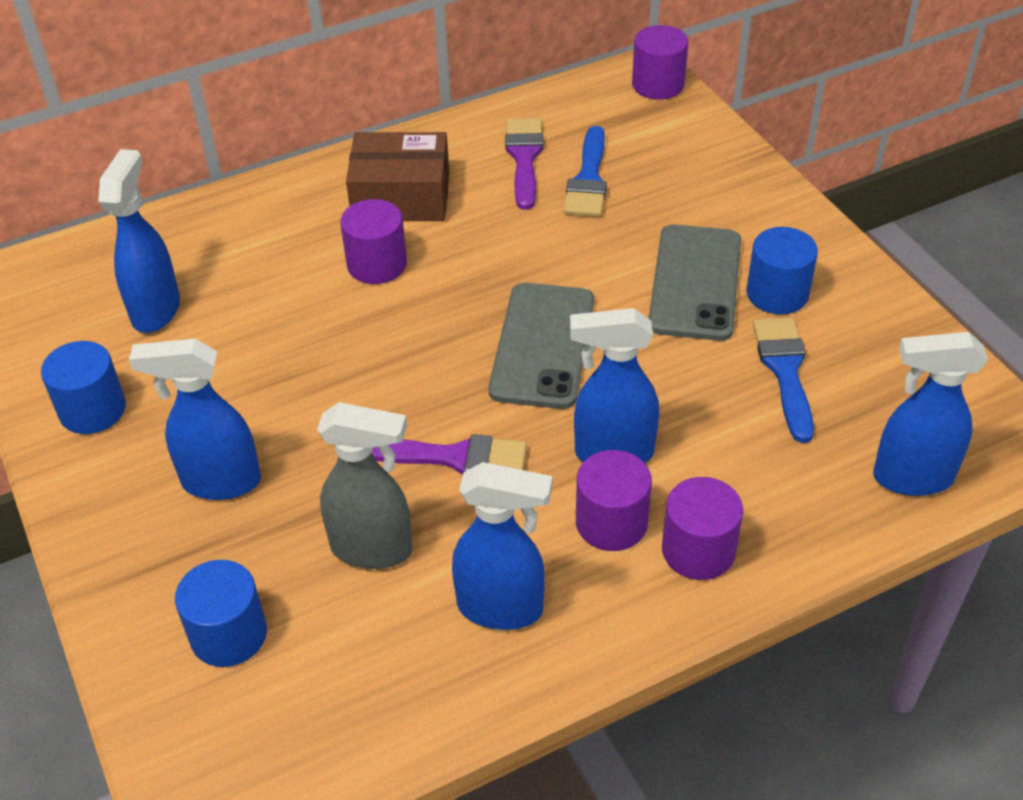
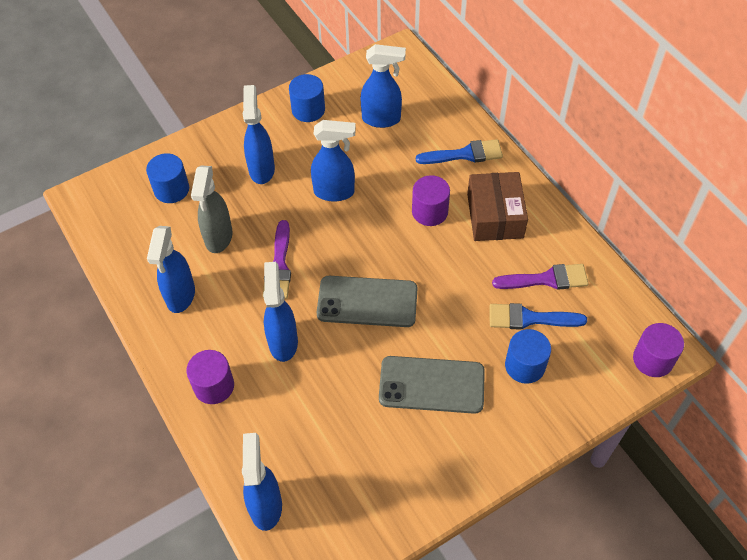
camera: 85 degrees right, 10 degrees up
purple cylinder [576,450,652,551] -> none
blue cylinder [746,227,818,314] -> blue cylinder moved to [505,329,551,384]
blue brush [753,317,814,443] -> blue brush moved to [416,139,503,164]
none -> blue spray bottle [311,120,356,202]

